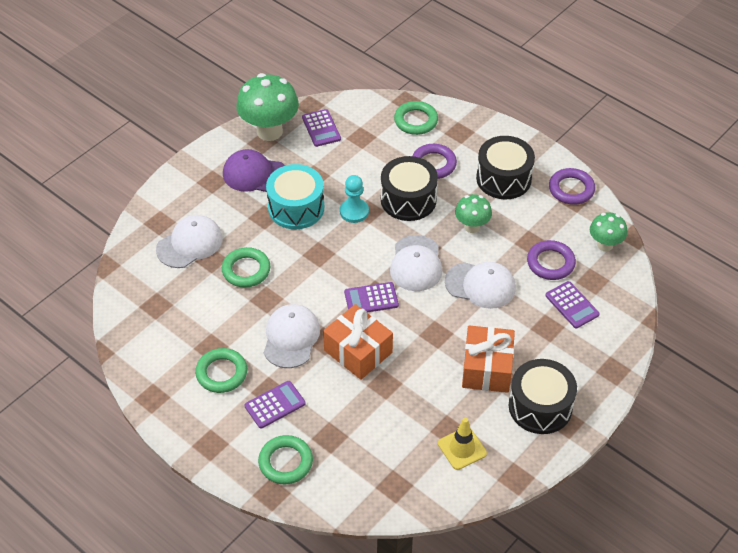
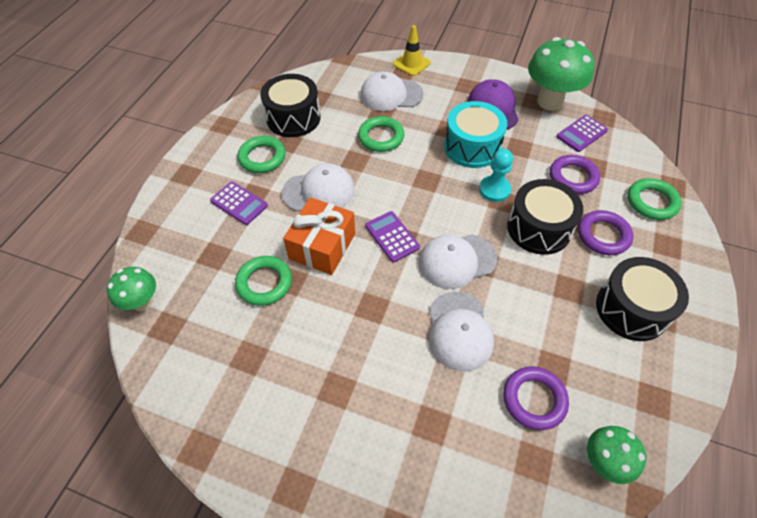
camera: 70 degrees right, 5 degrees up
white cap [156,215,222,268] -> white cap turned 150 degrees clockwise [360,71,423,111]
green ring [258,435,313,485] -> green ring moved to [235,256,292,306]
yellow traffic cone [438,418,487,470] -> yellow traffic cone moved to [393,25,431,76]
green mushroom [455,194,492,233] -> green mushroom moved to [107,267,156,311]
orange gift [462,326,515,393] -> none
black drum [509,359,577,434] -> black drum moved to [260,74,320,137]
purple calculator [545,281,600,328] -> none
purple ring [549,168,595,205] -> purple ring moved to [550,155,600,194]

